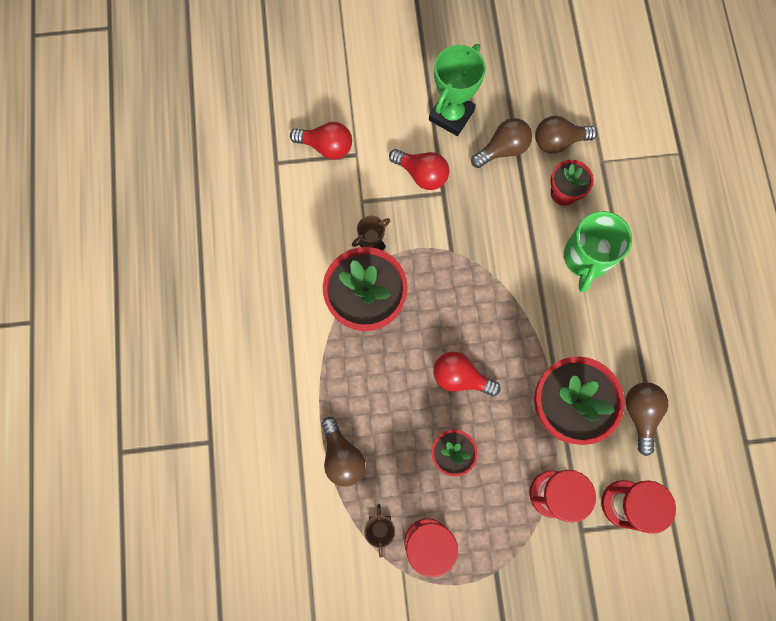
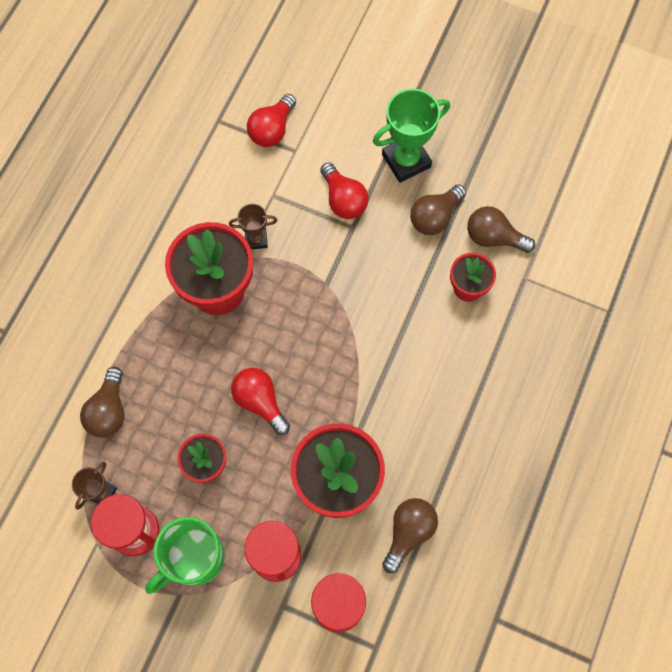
camera: 30 degrees right, 5 degrees down
red light bulb [290,122,352,160] -> red light bulb turned 75 degrees clockwise [247,94,296,147]
brown light bulb [471,118,532,168] -> brown light bulb turned 135 degrees clockwise [410,184,466,235]
green mug [564,211,632,292] -> green mug moved to [145,517,225,594]

